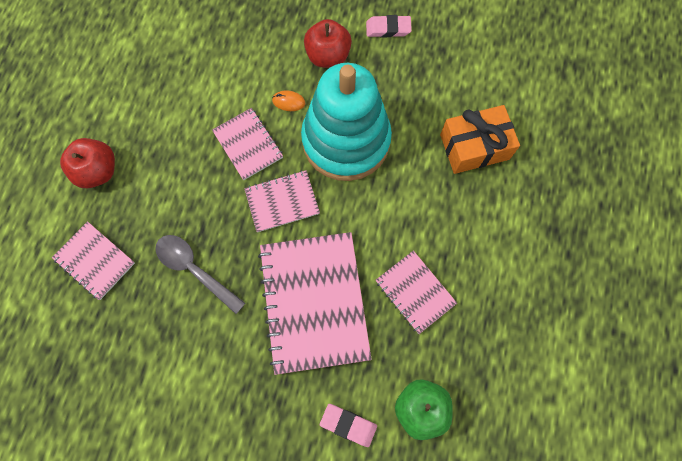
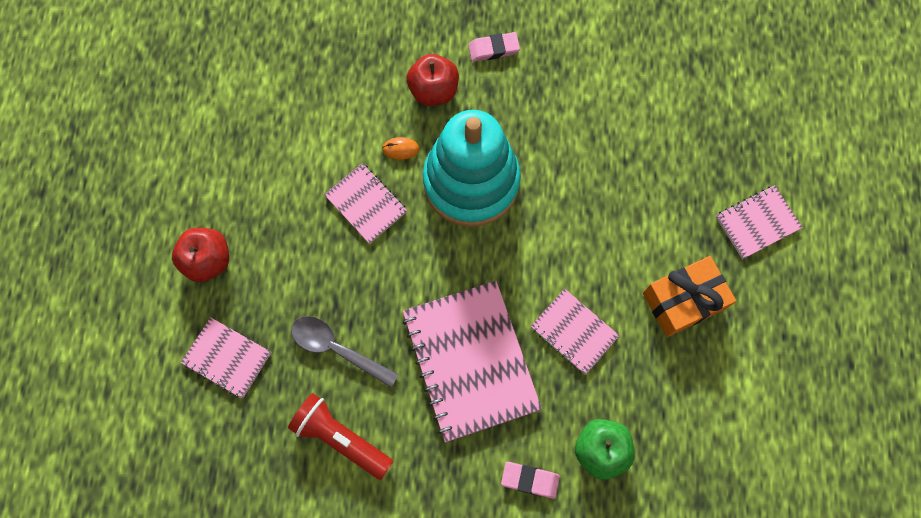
camera: 10 degrees left, 0 degrees up
pink notebook [244,170,320,232] -> pink notebook moved to [716,185,803,259]
orange gift [440,105,520,174] -> orange gift moved to [643,256,736,337]
none -> red flashlight [288,393,393,480]

